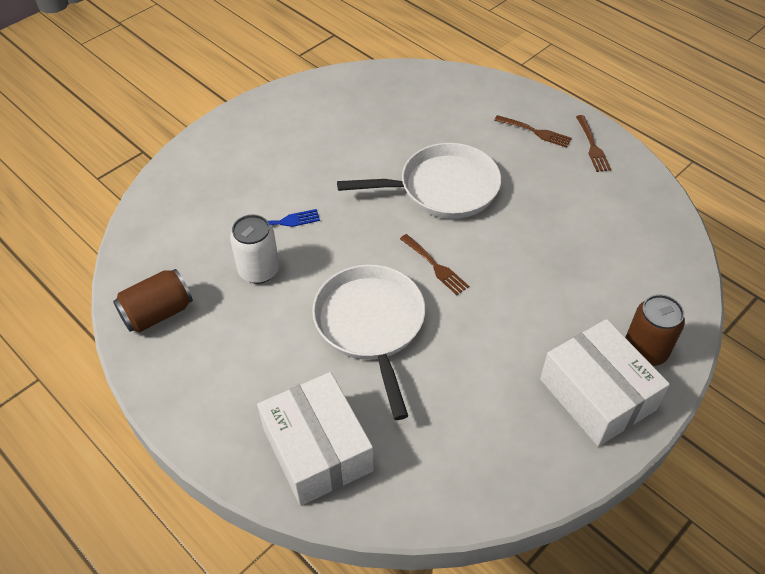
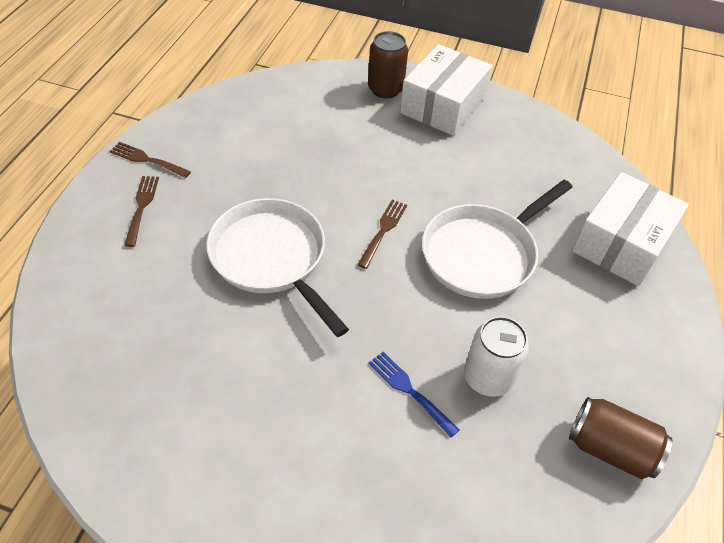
camera: 120 degrees left, 0 degrees up
brown fork [576,115,611,172] -> brown fork turned 120 degrees counterclockwise [109,142,191,178]

